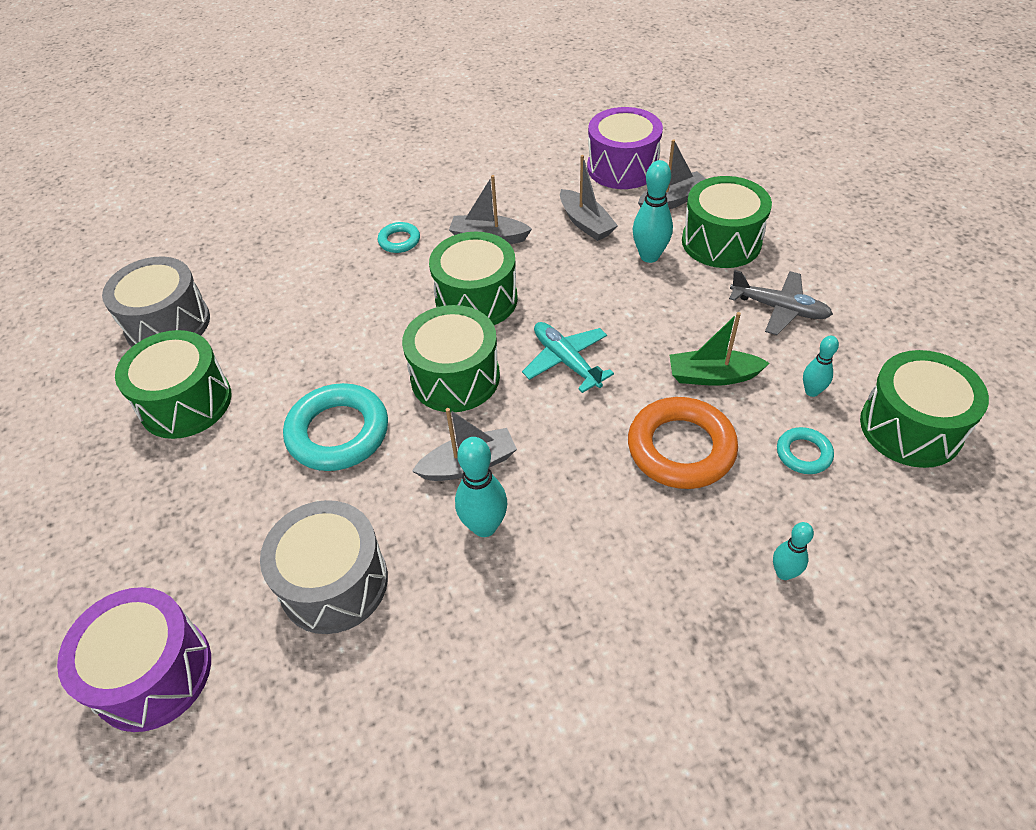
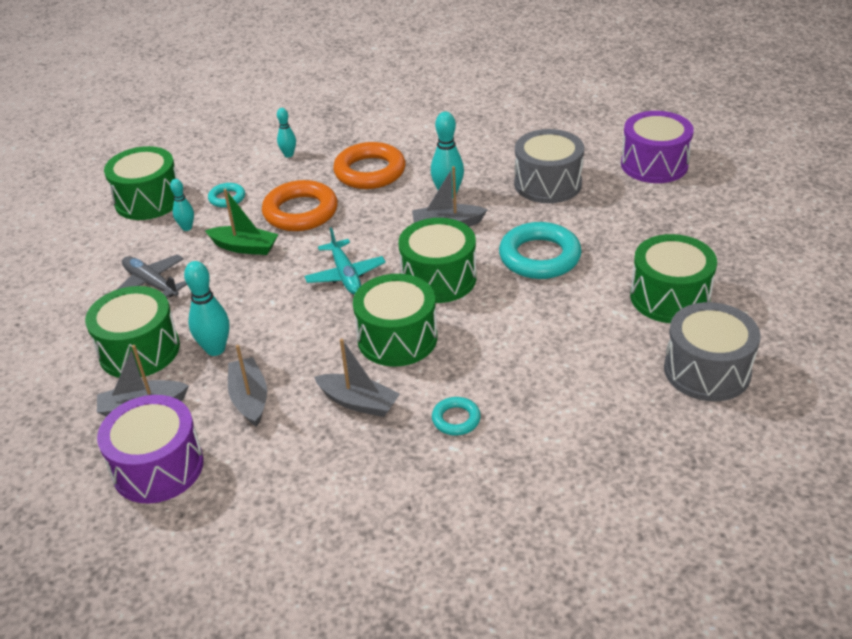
camera: 165 degrees left, 10 degrees down
none -> orange ring [333,142,406,189]

